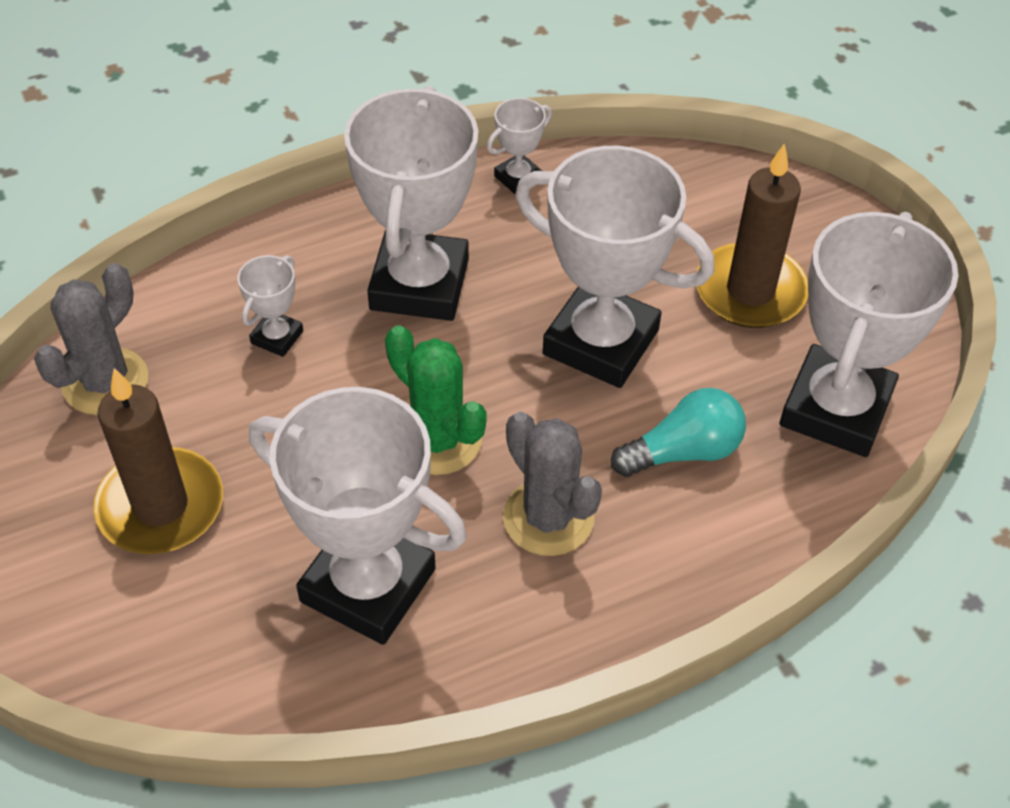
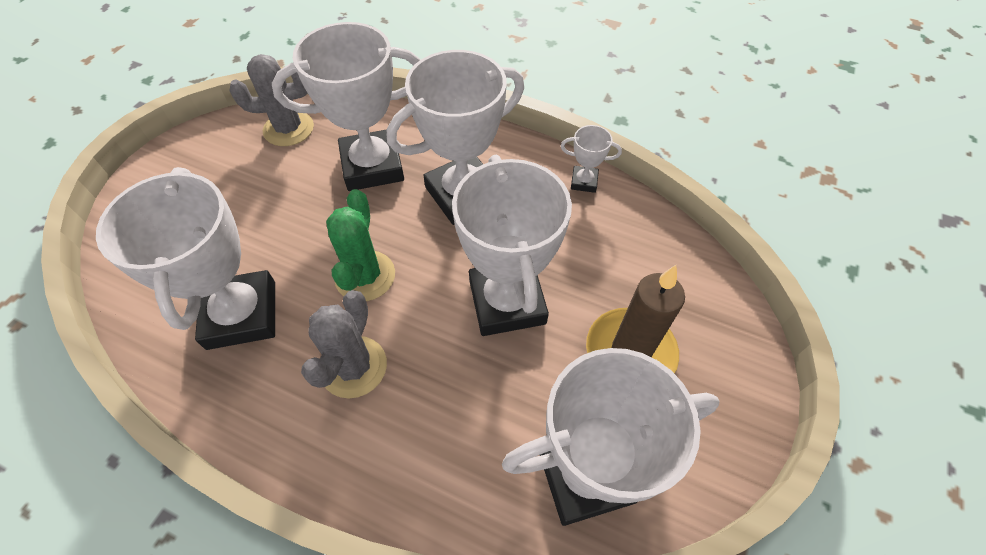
camera: 50 degrees right, 5 degrees up
brown candle [93,368,223,554] -> none
white trophy [238,255,303,357] -> white trophy [272,22,421,191], size x2.28
turquoise light bulb [611,388,746,477] -> none

